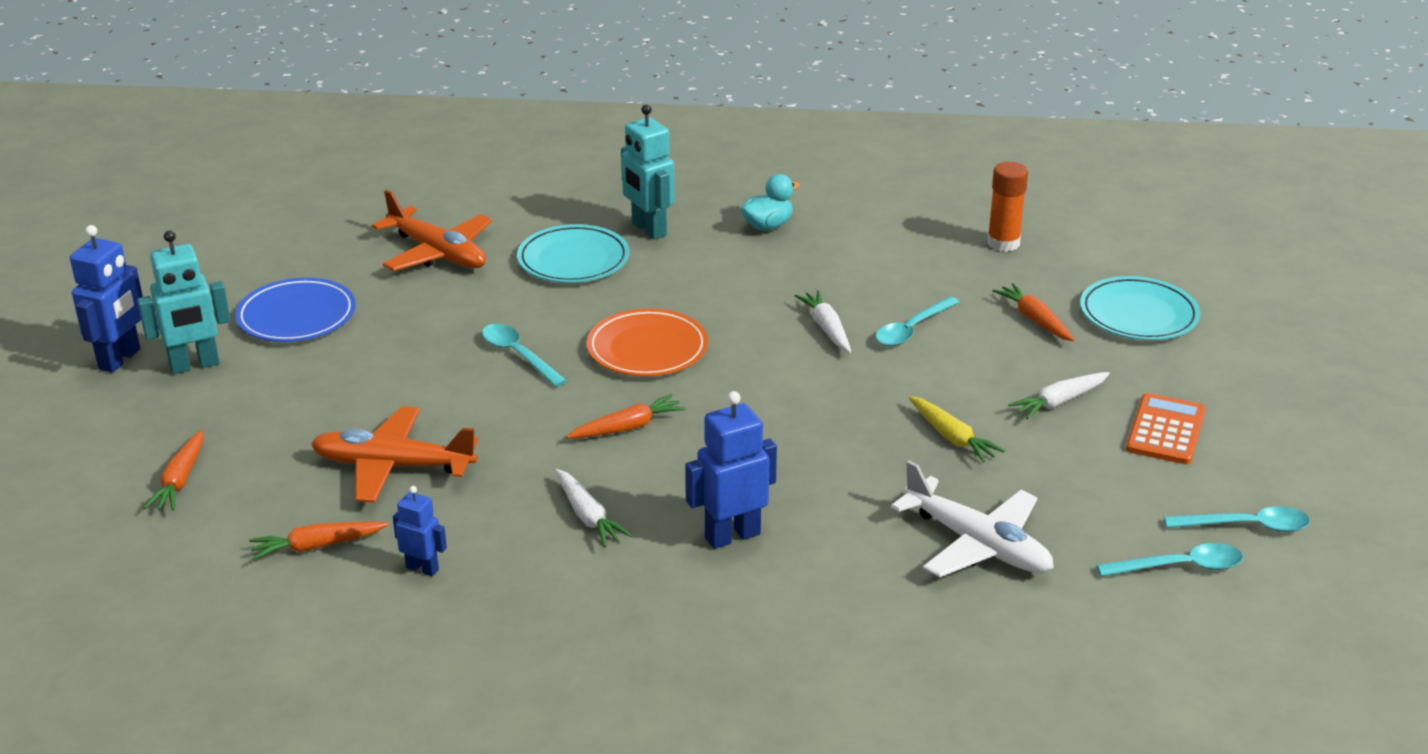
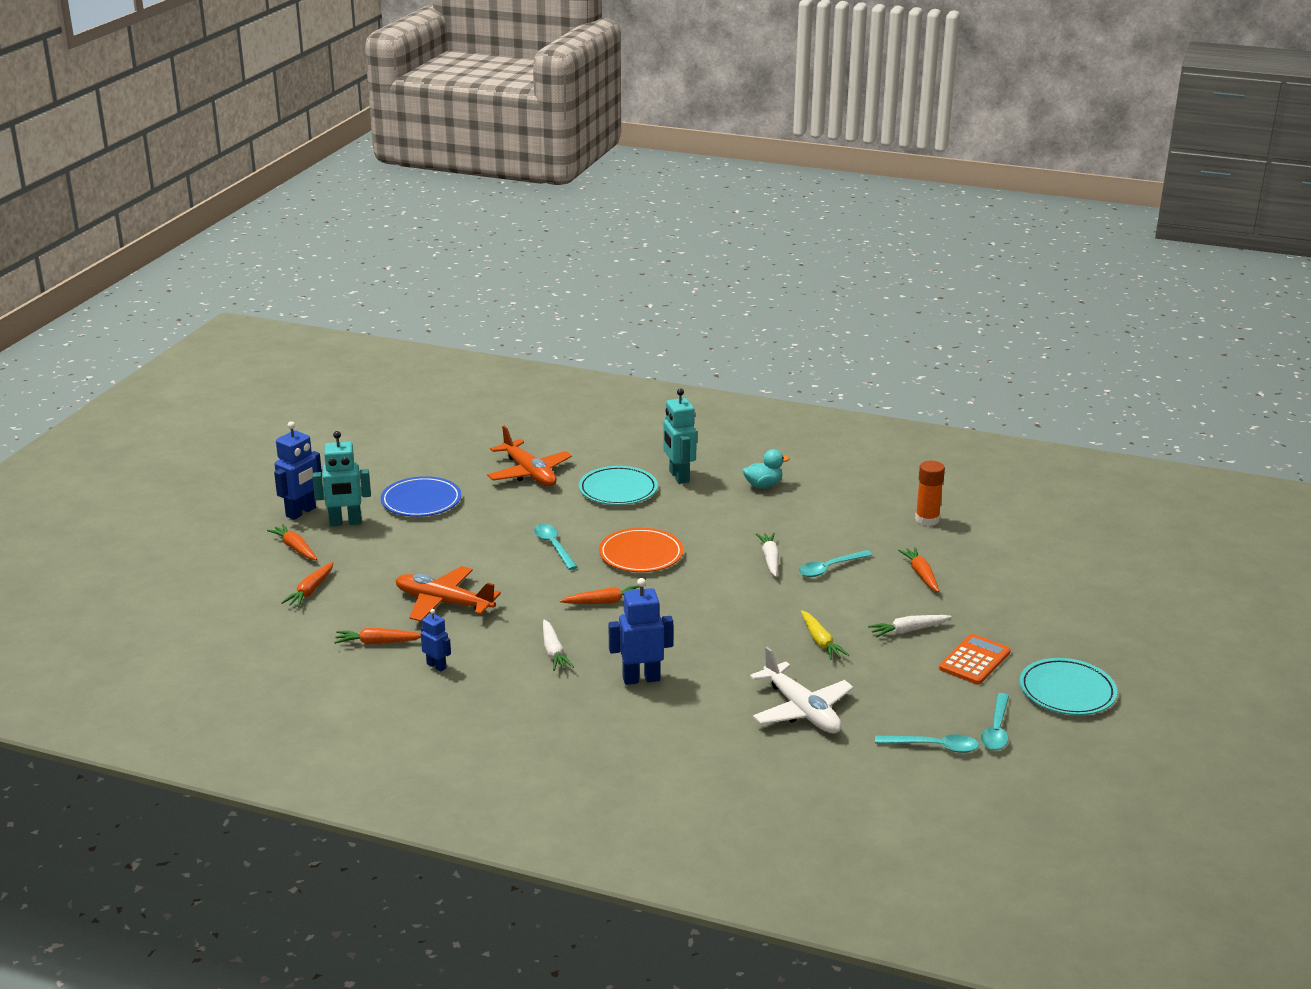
camera: 15 degrees right, 5 degrees down
turquoise plate [1080,276,1201,340] -> turquoise plate moved to [1020,658,1117,715]
turquoise spoon [1164,506,1310,532] -> turquoise spoon turned 90 degrees clockwise [981,693,1009,750]
none -> orange carrot [267,524,317,560]

